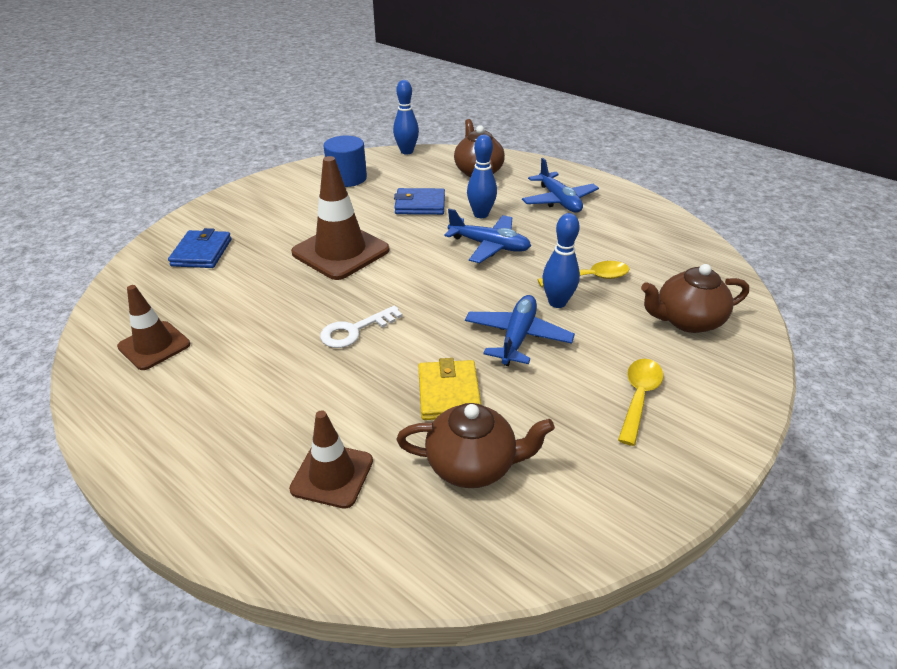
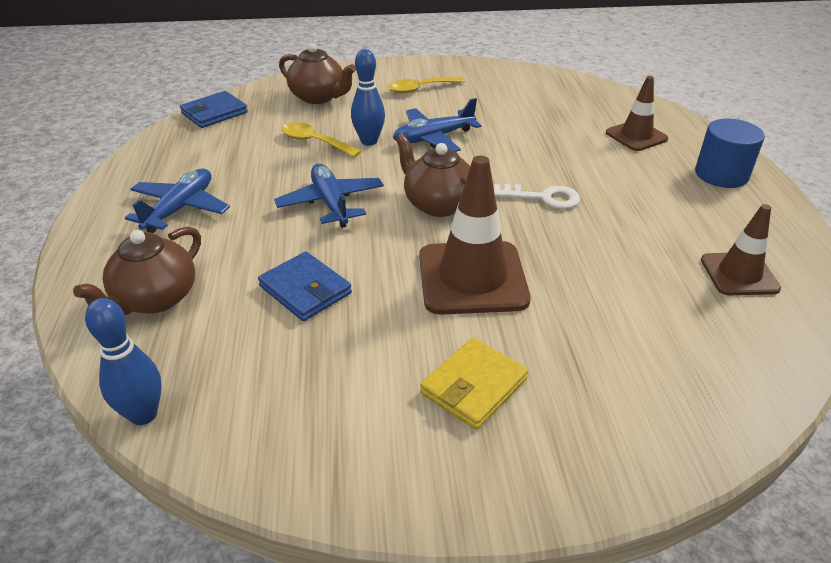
camera: 135 degrees left, 0 degrees up
blue wallet [168,228,231,268] -> blue wallet moved to [180,91,248,128]
blue cylinder [324,135,367,187] -> blue cylinder moved to [695,119,765,188]
brown teapot [397,403,555,488] -> brown teapot moved to [395,134,470,217]
yellow wallet [418,358,481,420] -> yellow wallet moved to [420,338,528,430]
blue bowling pin [467,135,497,218] -> none

